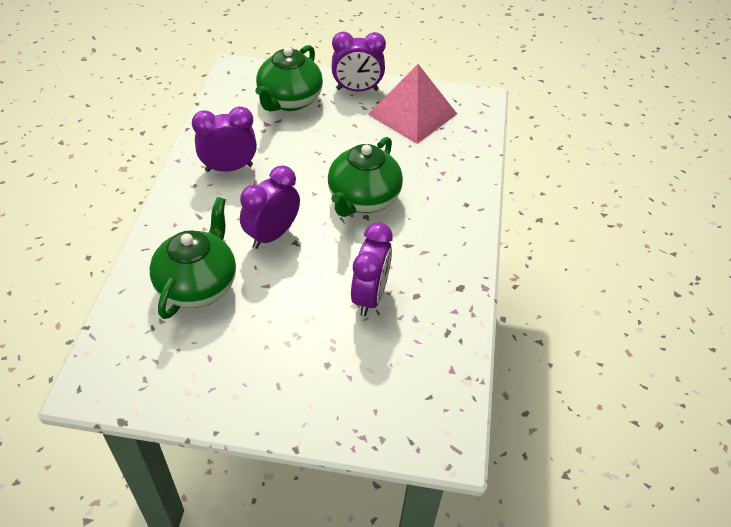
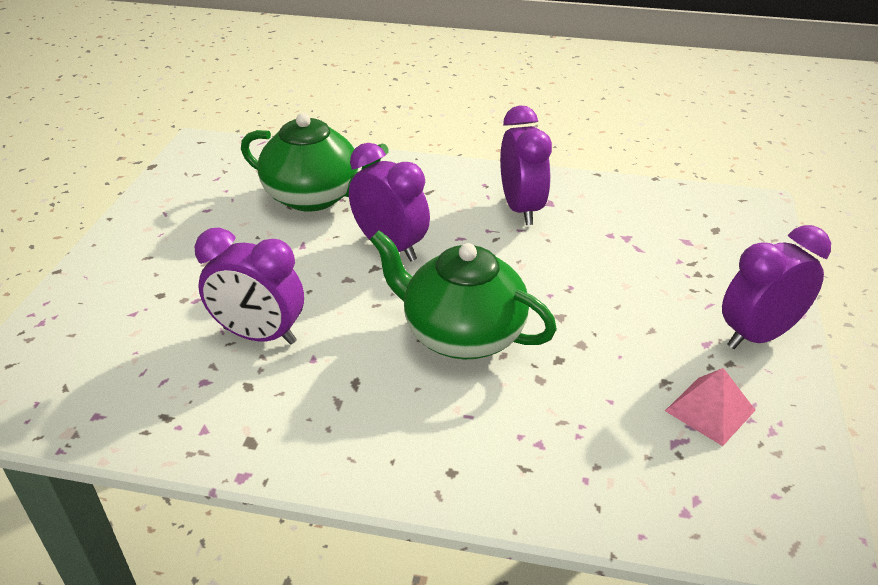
camera: 95 degrees right, 10 degrees down
green teapot [255,45,323,111] -> none
purple clock [332,32,386,91] -> purple clock turned 60 degrees clockwise [722,225,831,349]
pink pyramid [368,64,457,144] -> pink pyramid [665,368,756,446], size x0.49

